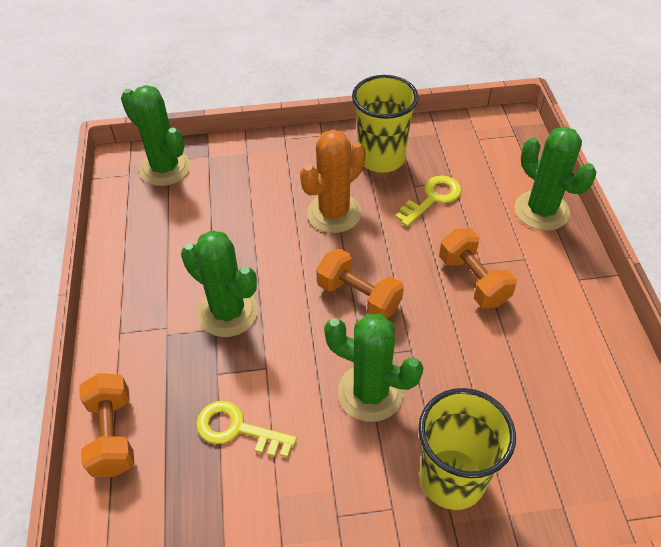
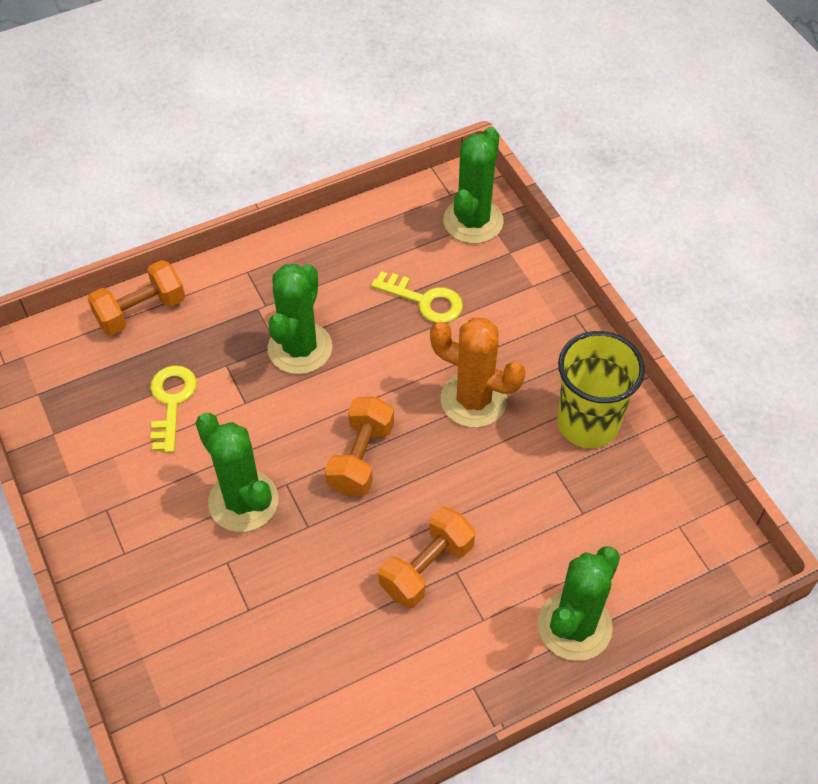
camera: 70 degrees right, 5 degrees up
green cactus [324,314,423,422] -> green cactus turned 45 degrees counterclockwise [195,413,278,532]
yellow key [395,175,461,227] -> yellow key moved to [371,271,463,323]
yellow cup [418,388,516,510] -> none

